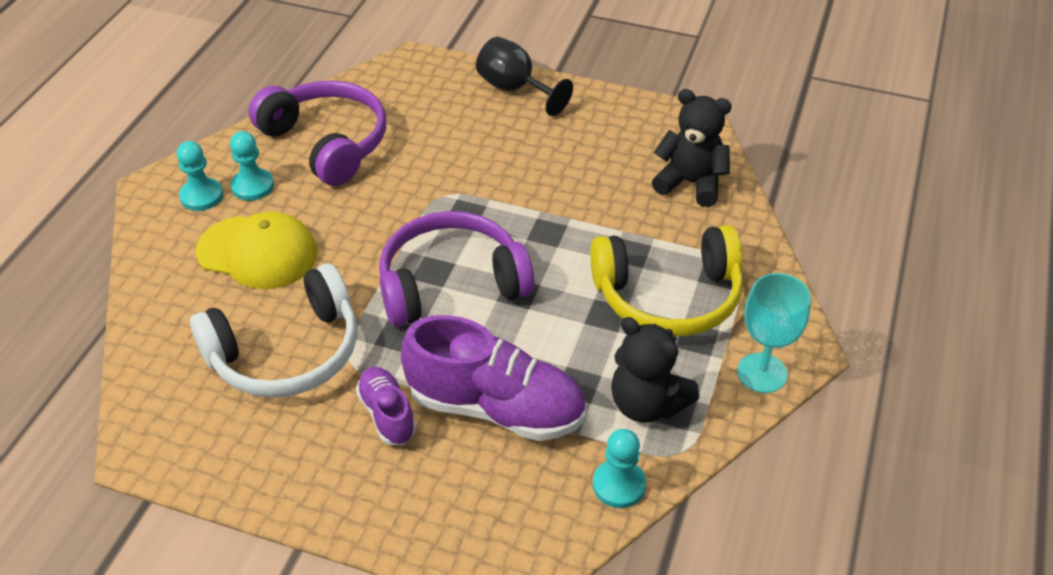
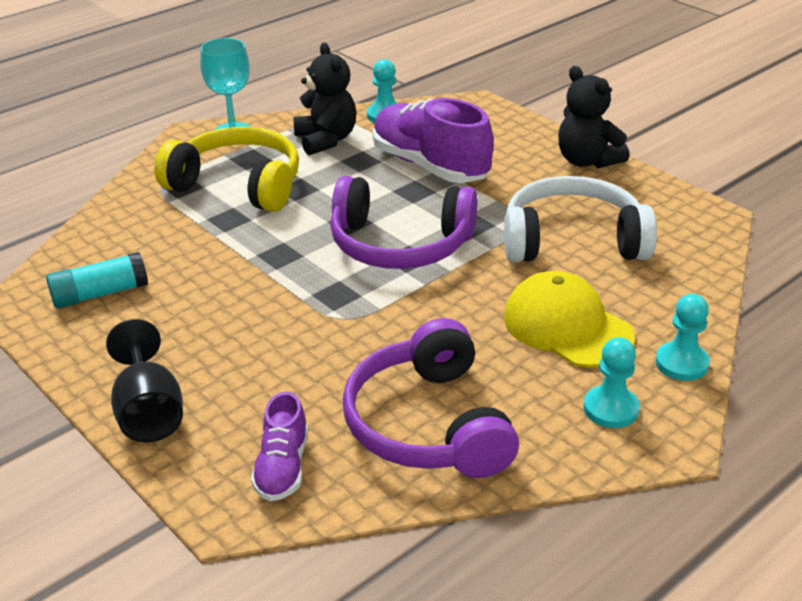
camera: 150 degrees left, 10 degrees down
turquoise pawn [230,131,274,201] -> turquoise pawn moved to [655,294,710,381]
purple shoe [356,367,416,445] -> purple shoe moved to [251,391,308,501]
black teddy bear [652,89,732,207] -> black teddy bear moved to [558,66,629,169]
none -> turquoise glue stick [46,252,148,308]

